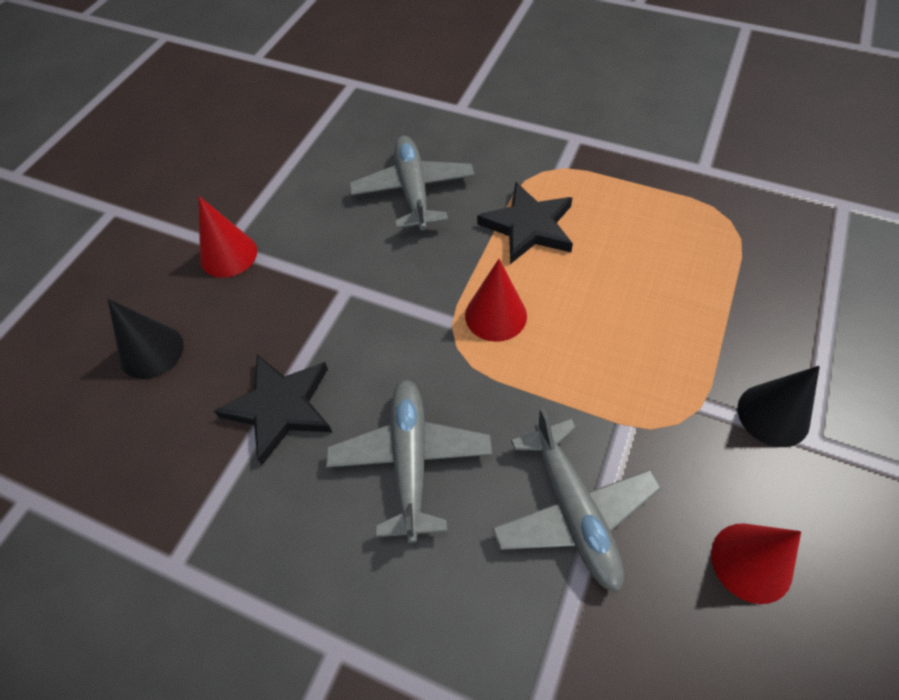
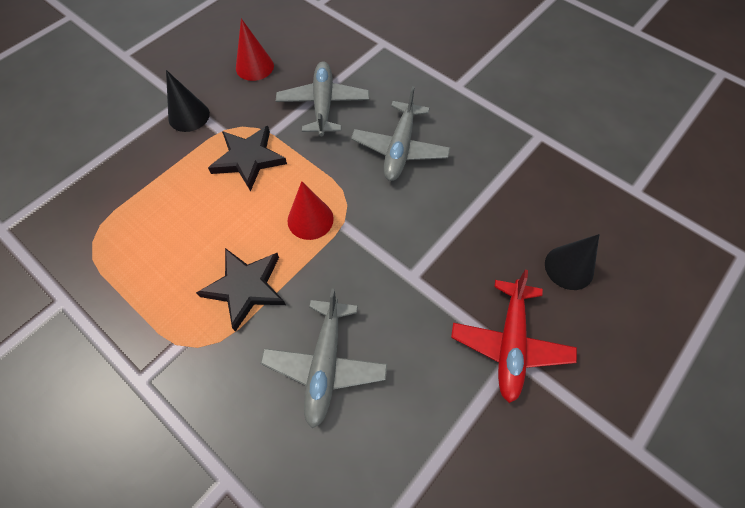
camera: 165 degrees left, 5 degrees up
red cone [198,196,257,278] -> red plane [451,270,577,403]
black star [214,354,332,465] -> black star moved to [208,126,287,191]

